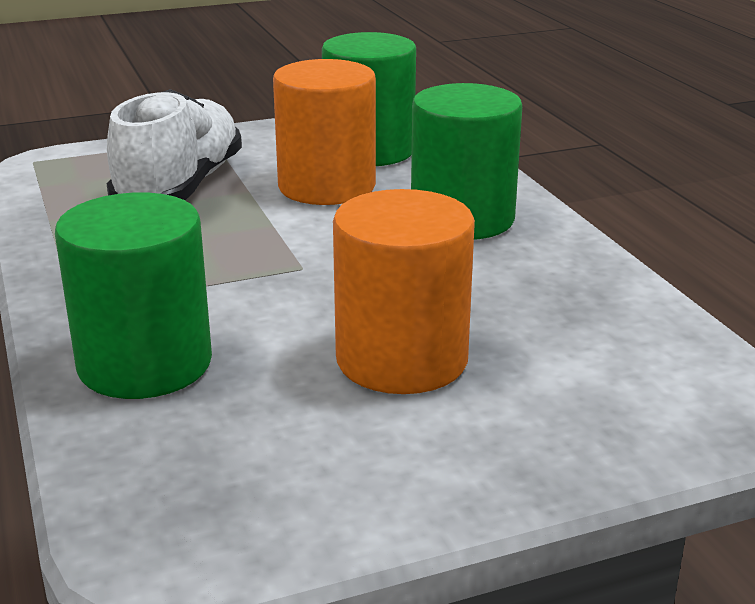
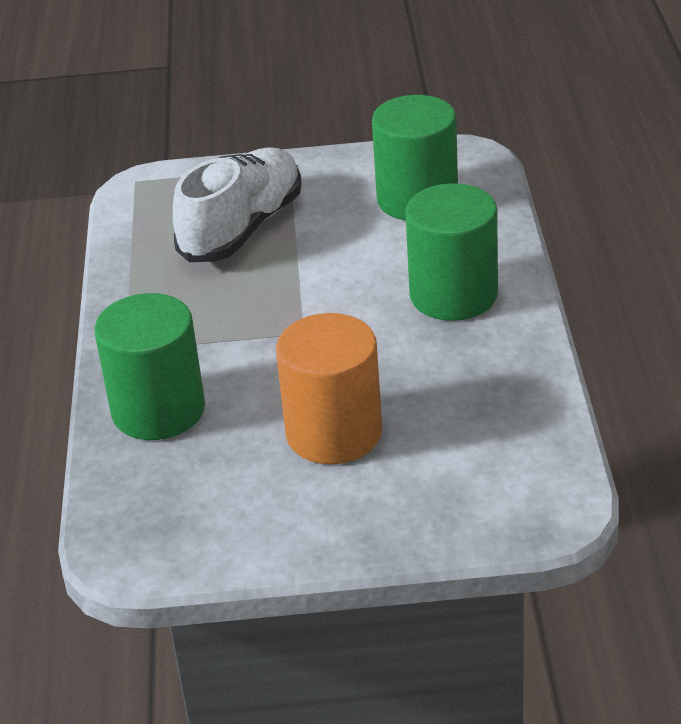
camera: 20 degrees right, 10 degrees up
orange cylinder [273,59,376,205] -> none

